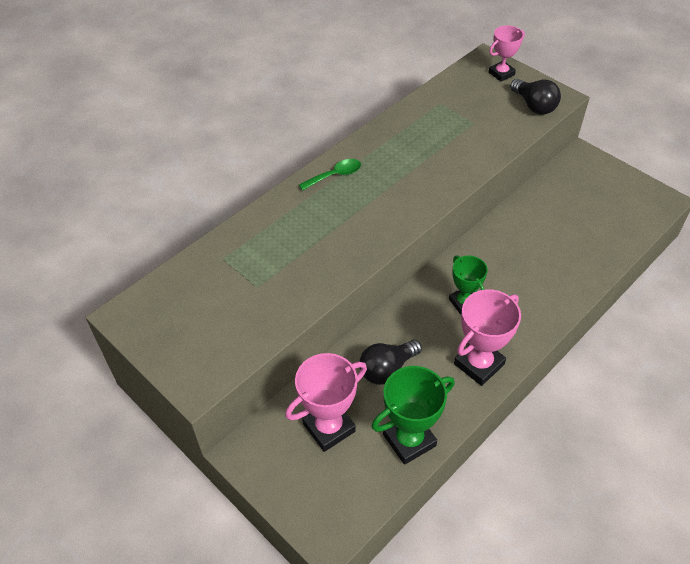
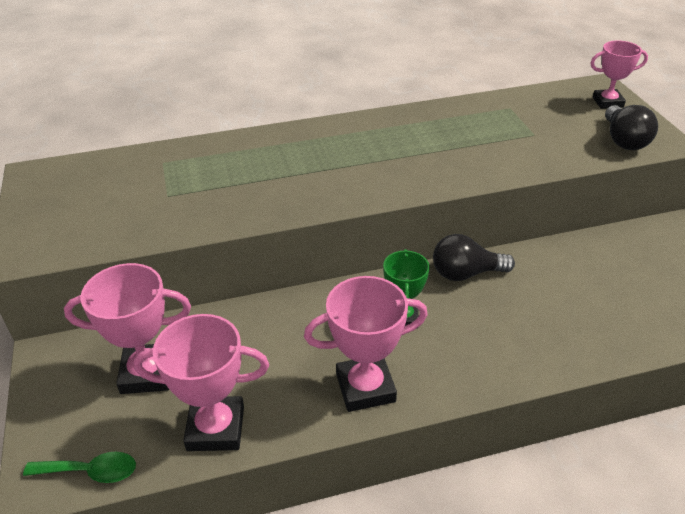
camera: 30 degrees right, 10 degrees down
green spoon [299,159,361,191] -> green spoon moved to [23,452,136,483]
black light bulb [359,340,422,385] -> black light bulb moved to [433,234,515,281]
green trophy [371,366,455,465] -> pink trophy [134,314,269,451]

